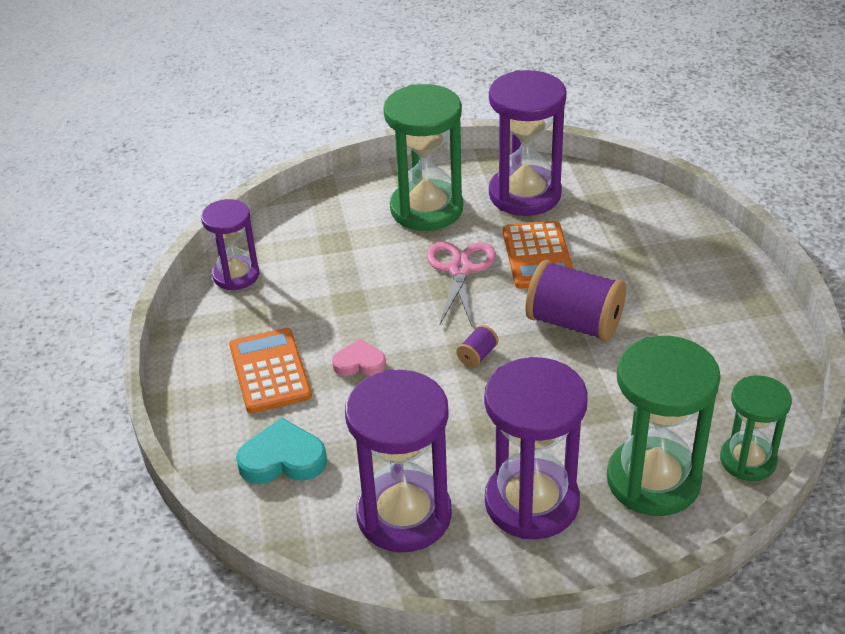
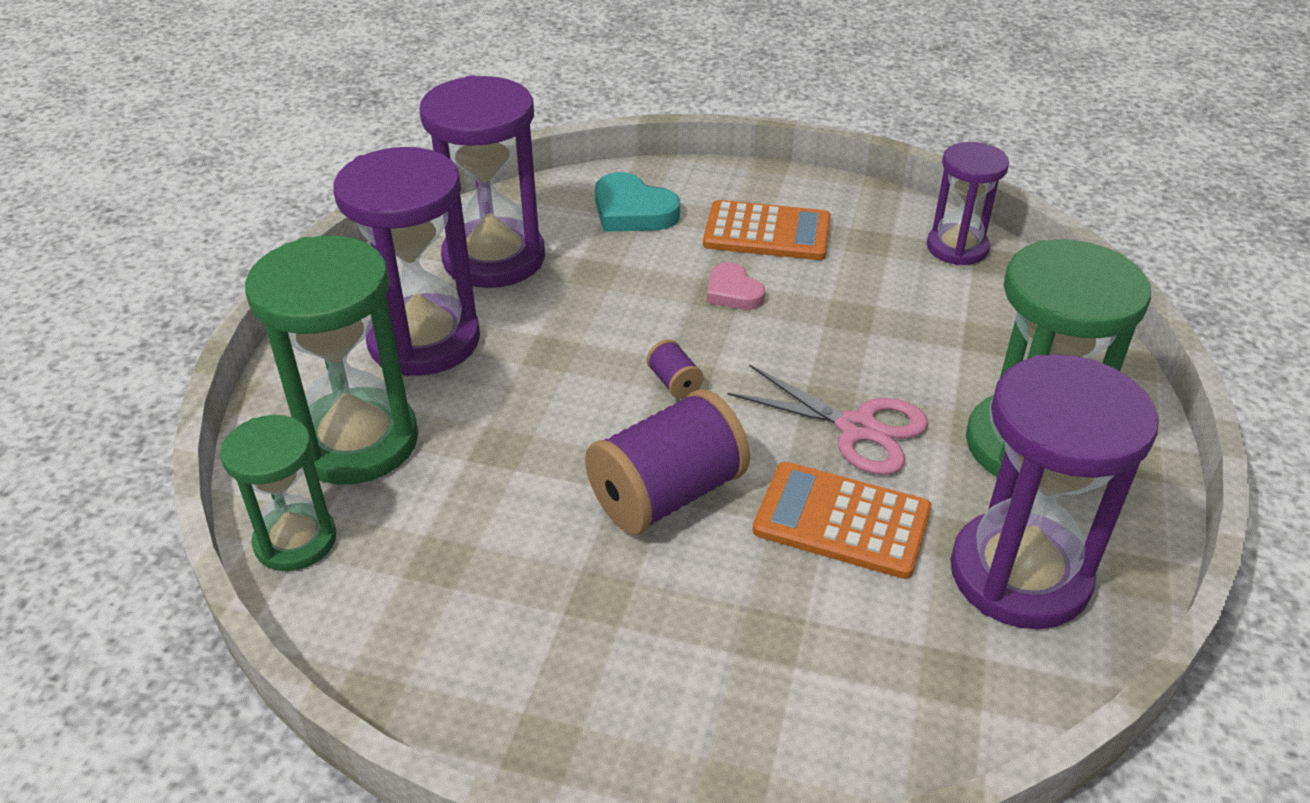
camera: 115 degrees right, 0 degrees up
turquoise heart [236,418,327,484] -> turquoise heart turned 105 degrees clockwise [595,172,680,232]
pink heart [332,339,386,376] -> pink heart turned 120 degrees clockwise [706,262,765,310]

